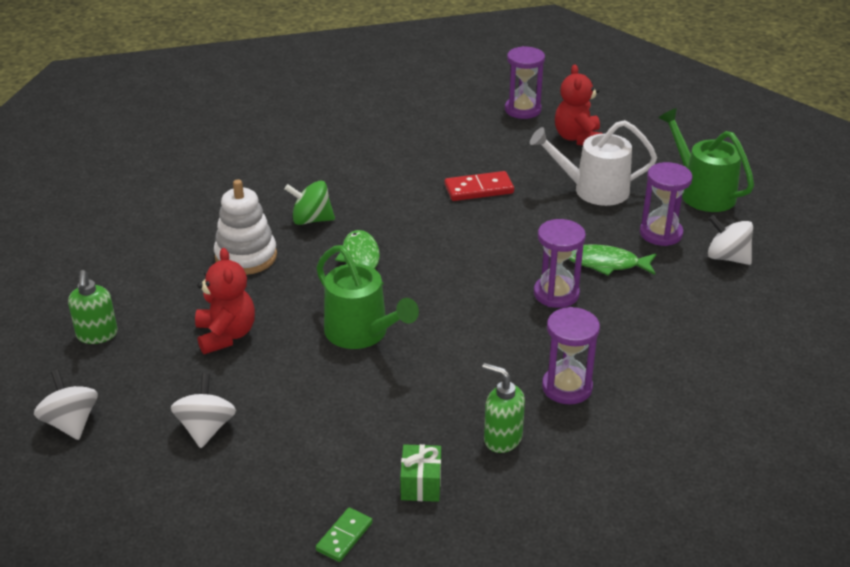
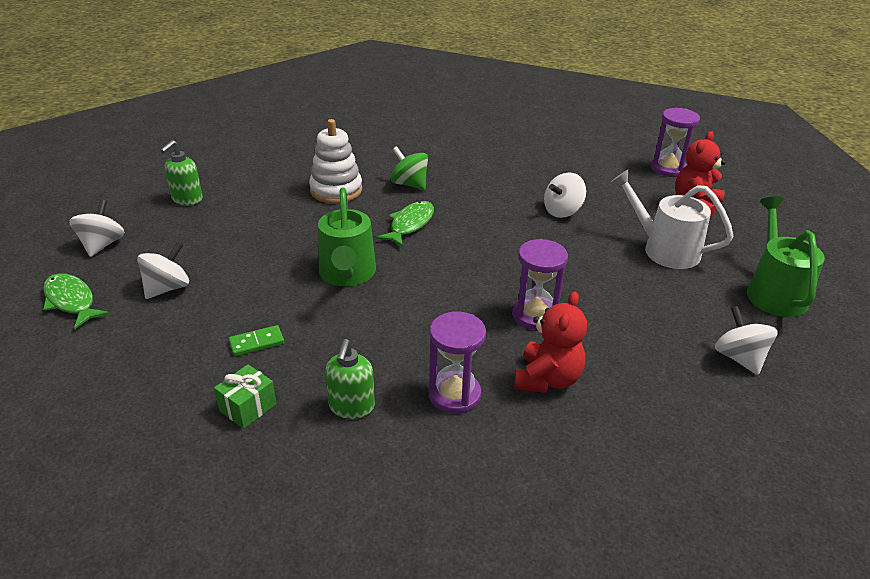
camera: 35 degrees right, 0 degrees up
red teddy bear [195,248,255,354] -> red teddy bear moved to [514,291,587,393]
green domino [316,508,373,562] -> green domino moved to [229,325,284,356]
red domino [445,171,514,201] -> white spinning top [544,172,586,218]
green soap dispenser [482,363,525,453] -> green soap dispenser turned 150 degrees counterclockwise [325,339,375,419]
green fish [569,244,656,276] -> green fish moved to [43,273,110,329]
purple hourglass [640,162,693,246] -> none

